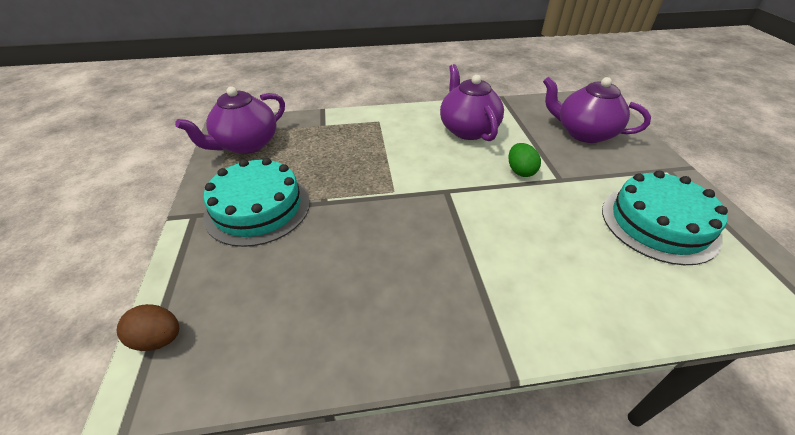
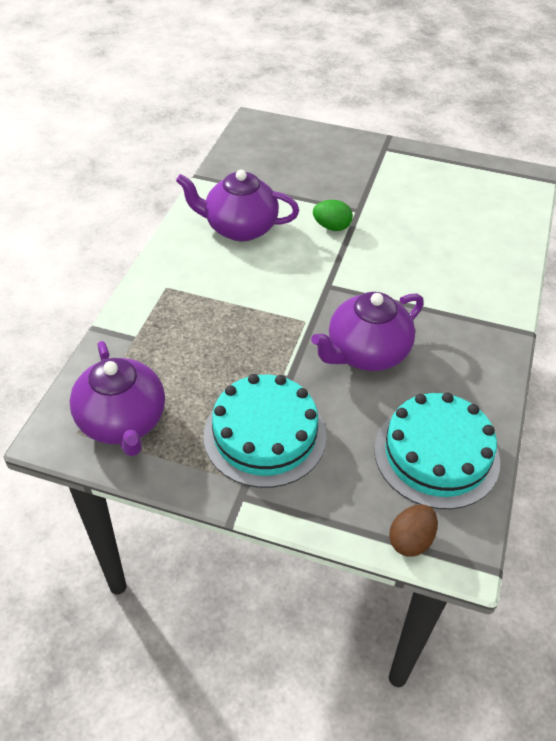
camera: 65 degrees left, 5 degrees up
purple teapot [543,77,651,143] -> purple teapot moved to [311,292,424,371]
turquoise cake [602,170,728,265] -> turquoise cake moved to [374,392,500,509]

